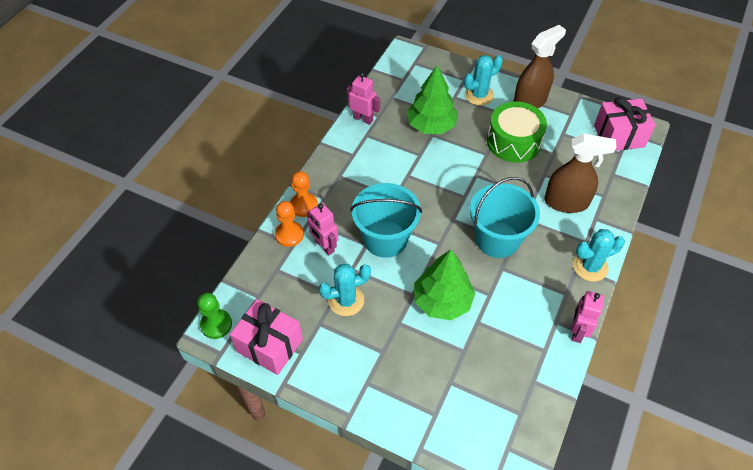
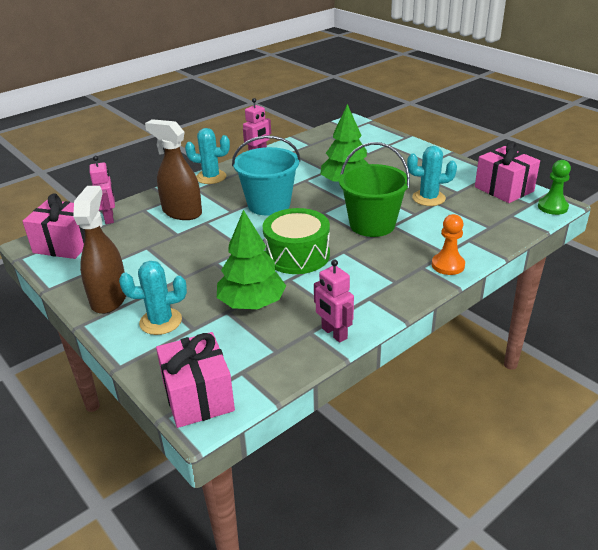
camera: 155 degrees left, 20 degrees down
orange pawn [275,201,304,247] -> none
pink robot [307,203,338,255] -> pink robot moved to [89,156,115,224]
turquoise bucket [350,183,422,258] -> green bucket [339,142,410,237]
green drum [487,102,547,163] -> green drum moved to [263,208,330,274]
brown spray bottle [514,25,566,108] -> brown spray bottle turned 105 degrees clockwise [73,186,126,314]
none -> pink gift [156,332,235,428]

